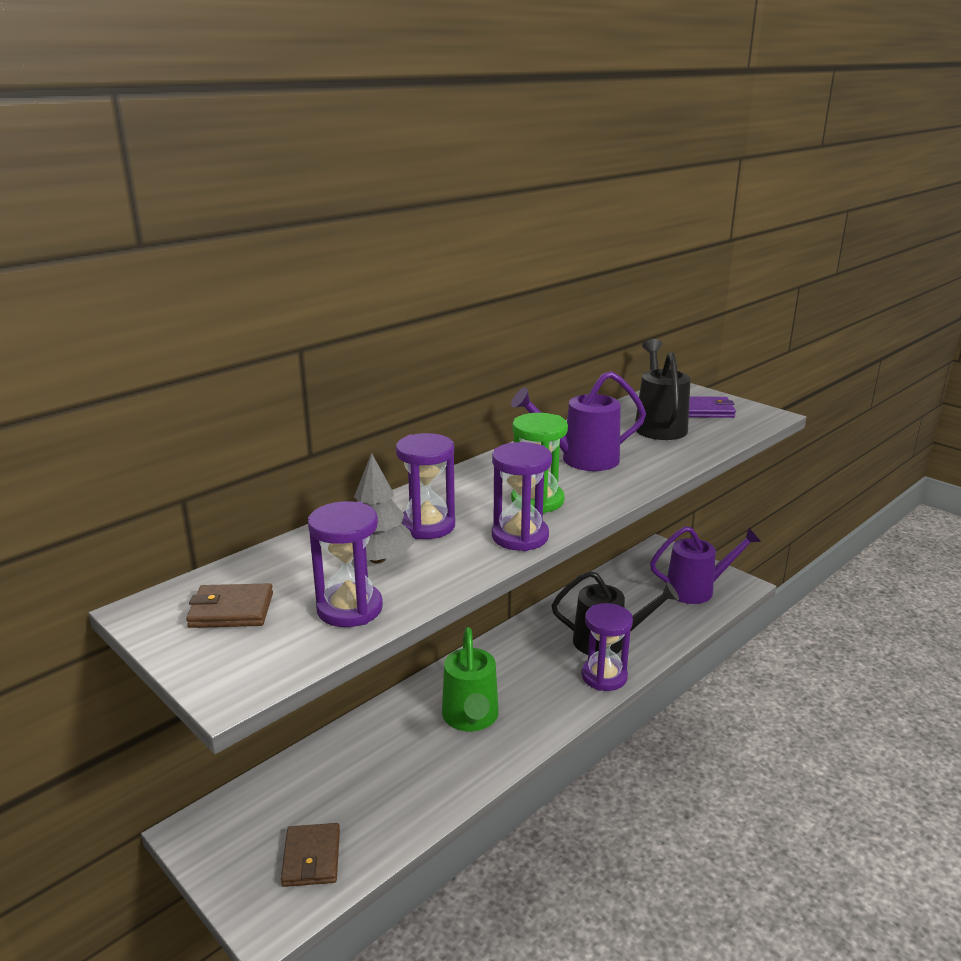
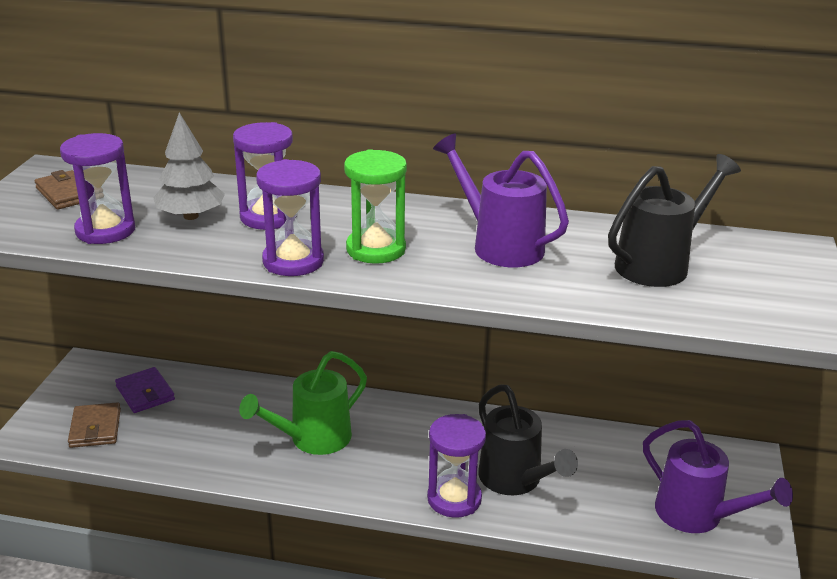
camera: 55 degrees right, 5 degrees up
brown wallet [281,823,340,887] -> brown wallet turned 60 degrees counterclockwise [68,402,121,448]
purple wallet [689,396,736,418] -> purple wallet moved to [115,367,175,413]

